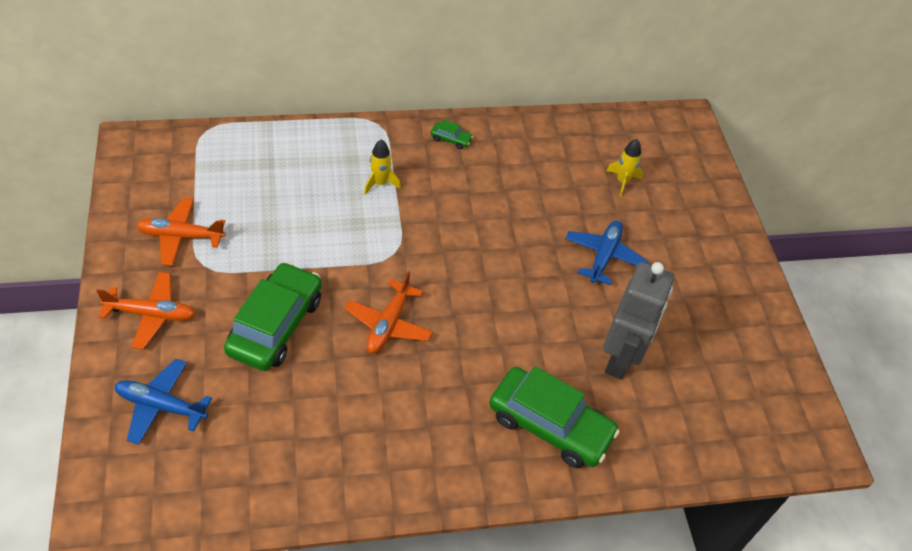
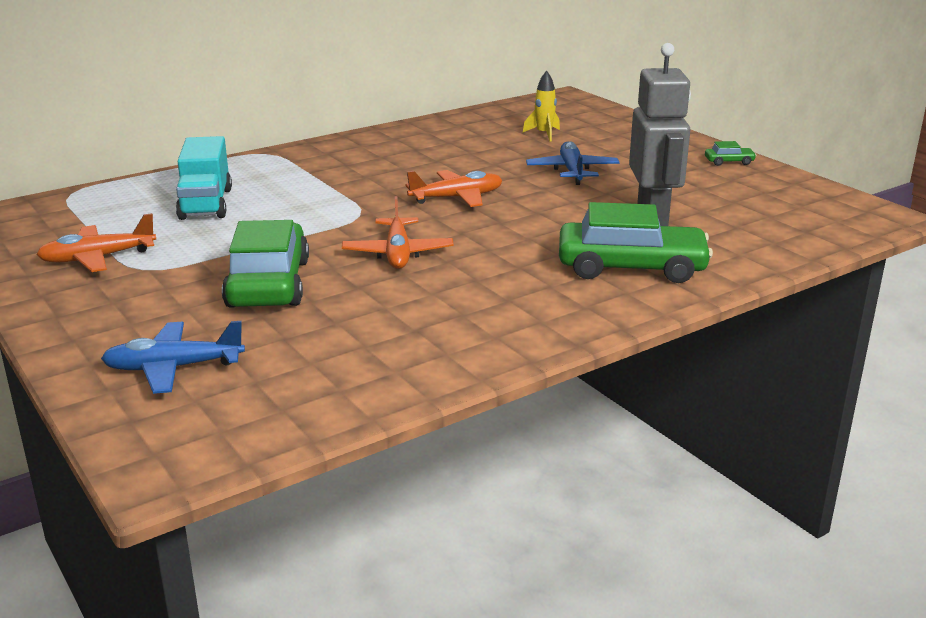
camera: 20 degrees left, 25 degrees down
orange plane [96,272,195,349] -> orange plane moved to [406,170,503,207]
yellow rocket [364,139,401,195] -> none
green car [430,119,473,149] -> green car moved to [705,141,756,166]
none -> turquoise truck [176,136,232,220]

